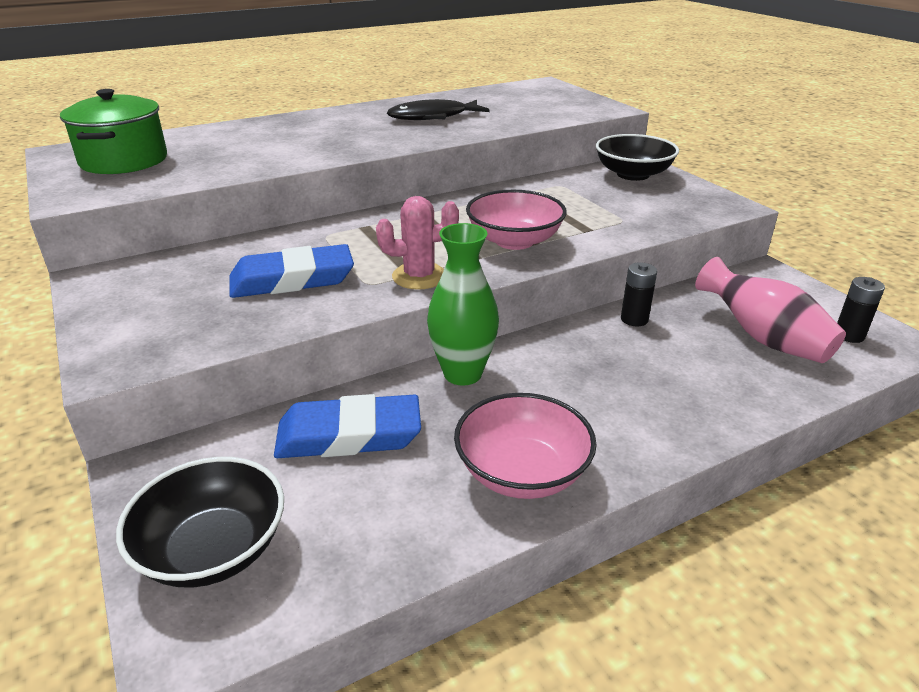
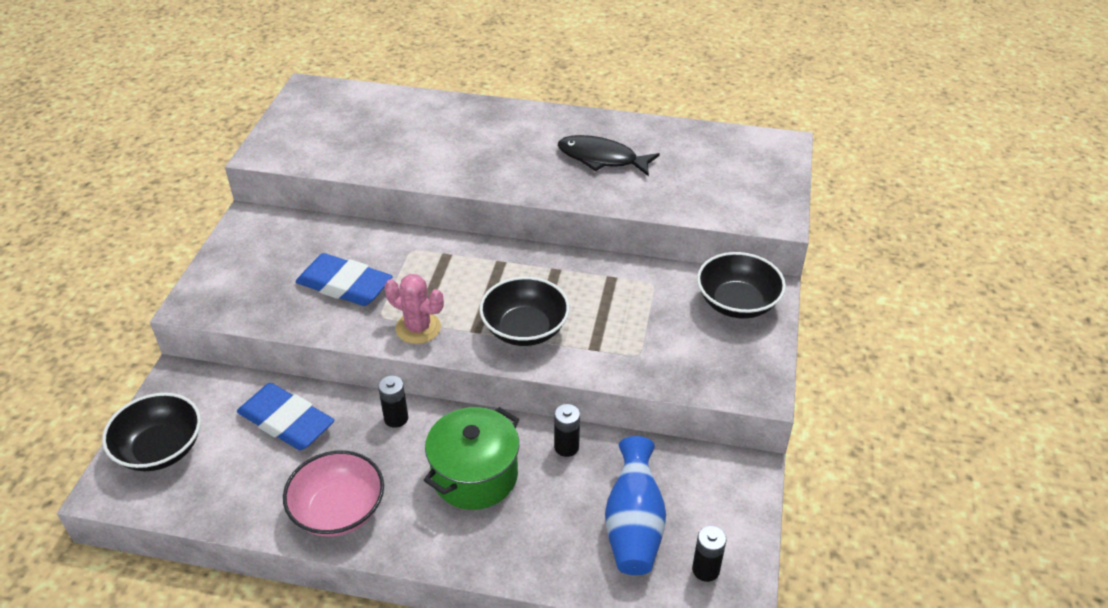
camera: 40 degrees right, 10 degrees up
green pot [60,89,167,174] -> green pot moved to [424,407,519,510]
green vase [427,223,499,386] -> black battery [378,376,408,428]
pink bowl [466,190,567,250] -> black bowl [479,277,570,346]
pink vase [695,257,846,363] -> blue vase [605,436,666,575]

